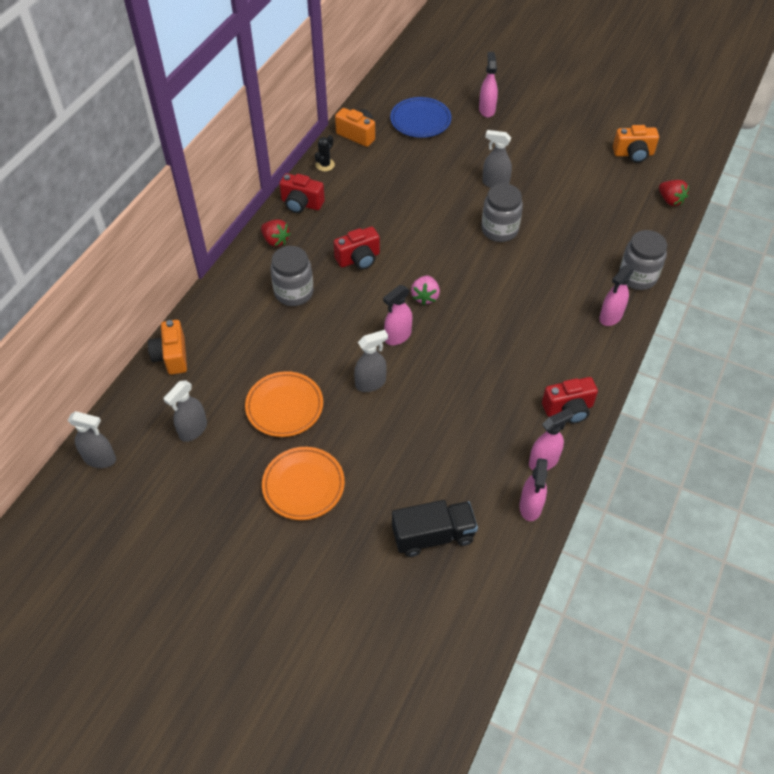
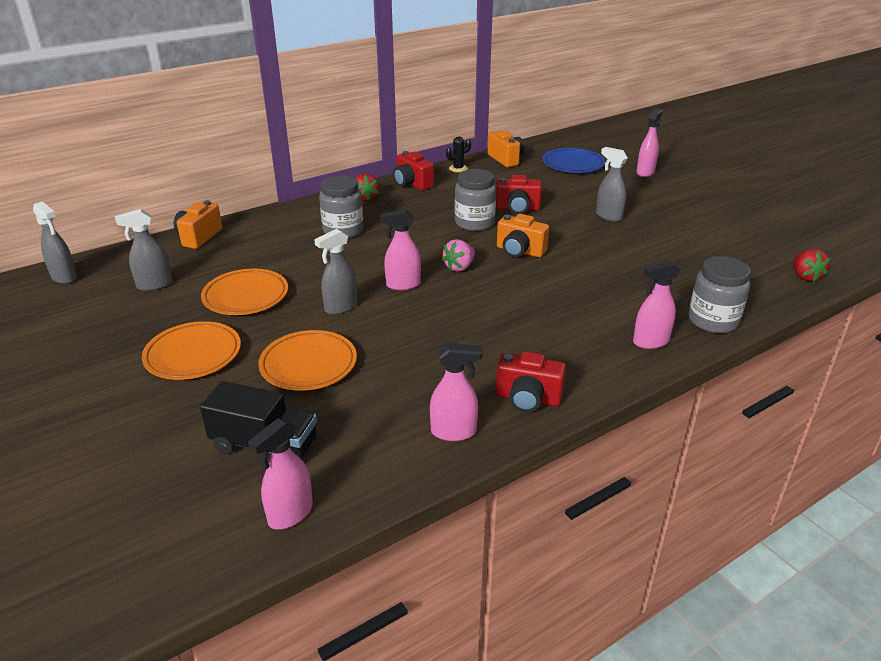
camera: 30 degrees right, 20 degrees down
red camera [334,227,380,270] -> red camera moved to [496,175,542,214]
grey spray bottle [354,330,388,392] -> grey spray bottle turned 135 degrees clockwise [314,229,358,315]
grey jar [481,183,523,242] -> grey jar moved to [455,169,496,231]
pink spray bottle [519,458,548,521] -> pink spray bottle moved to [248,418,313,529]
orange camera [613,125,659,163] -> orange camera moved to [497,214,549,258]
none -> orange plate [258,330,357,391]

